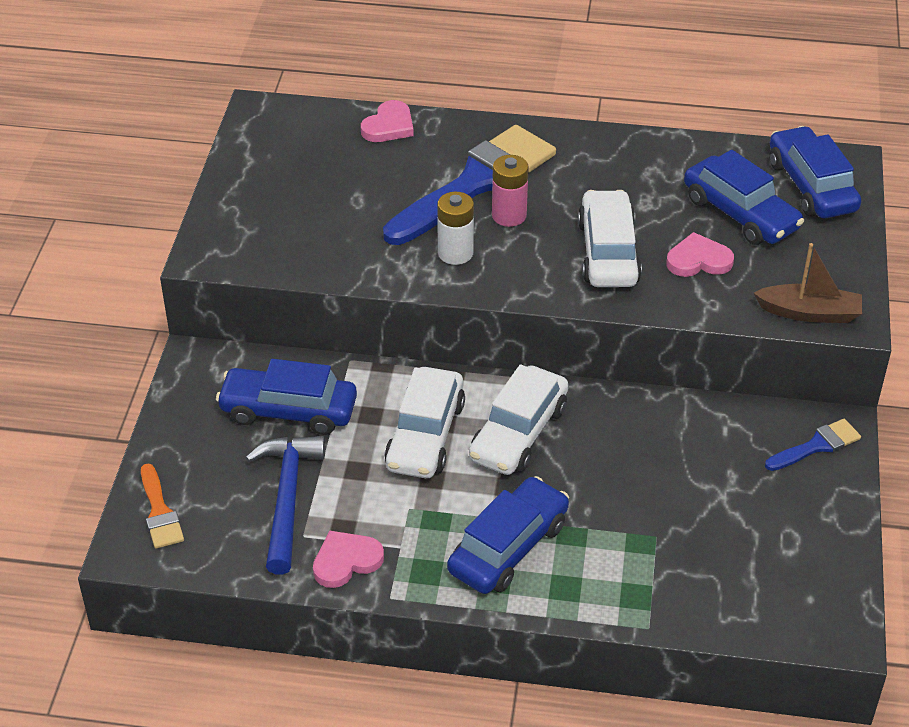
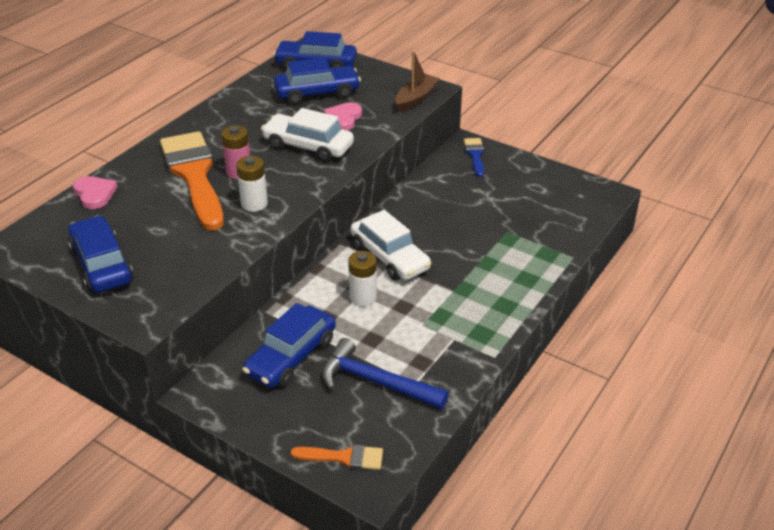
camera: 65 degrees left, 5 degrees down
pink heart [313,531,384,588] -> none
blue brush [383,125,556,245] -> orange brush [160,131,224,230]
white car [384,367,465,478] -> white battery [348,251,377,307]
blue car [447,476,569,594] -> blue car moved to [68,215,133,293]

